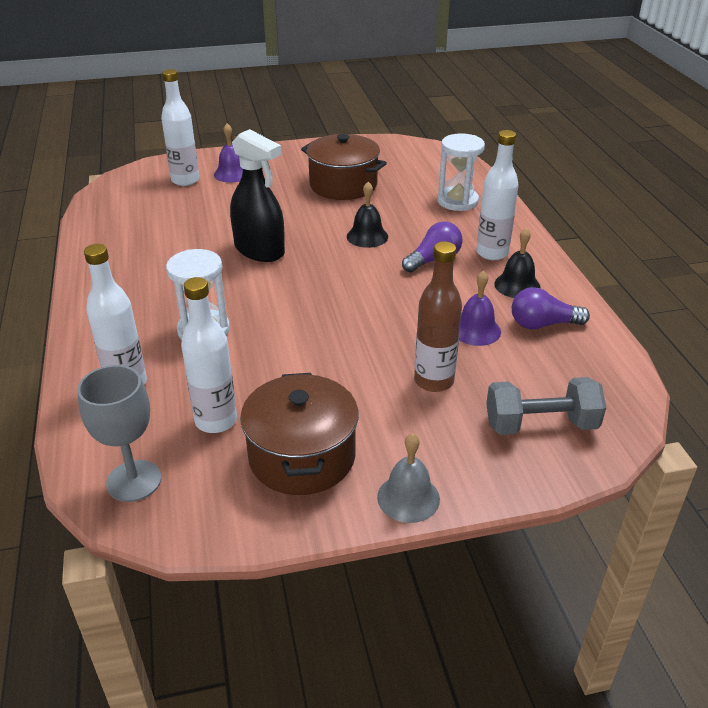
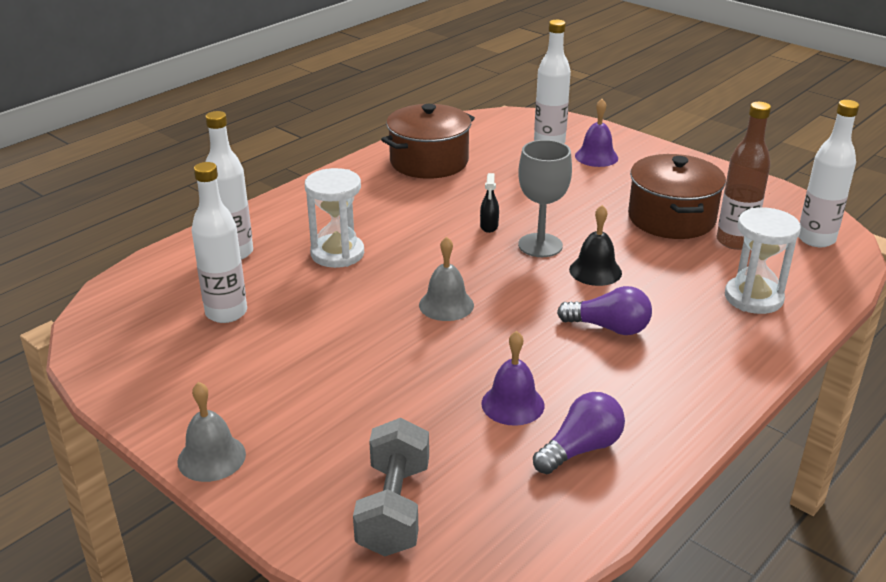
camera: 55 degrees right, 5 degrees down
grey goblet [77,365,161,502] -> grey goblet moved to [518,140,572,257]
black spray bottle [230,129,285,262] -> black spray bottle [480,173,499,233], size x0.41
brown pot [240,373,359,495] -> brown pot moved to [381,104,475,179]
brown bottle [414,241,462,392] -> brown bottle moved to [717,102,771,250]
white bottle [476,130,518,260] -> white bottle moved to [798,100,859,247]
grey dumbbell [486,377,606,435] -> grey dumbbell turned 45 degrees clockwise [353,418,429,556]
black bell [494,228,540,298] -> none
purple light bulb [512,287,590,330] -> purple light bulb turned 90 degrees clockwise [533,392,625,474]
none -> grey bell [419,237,474,321]

